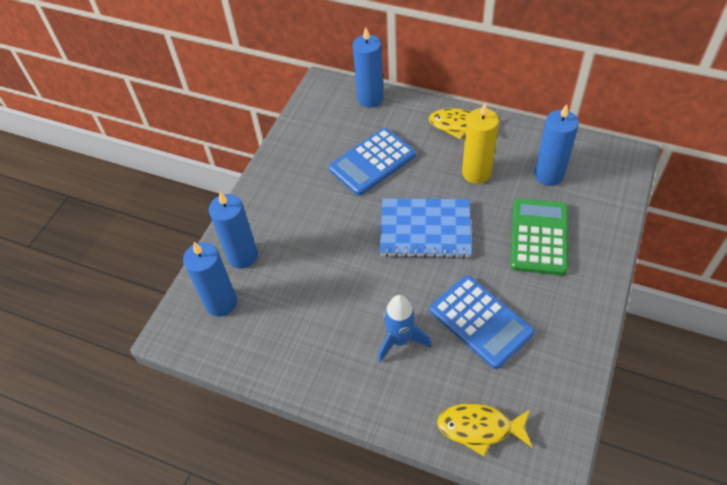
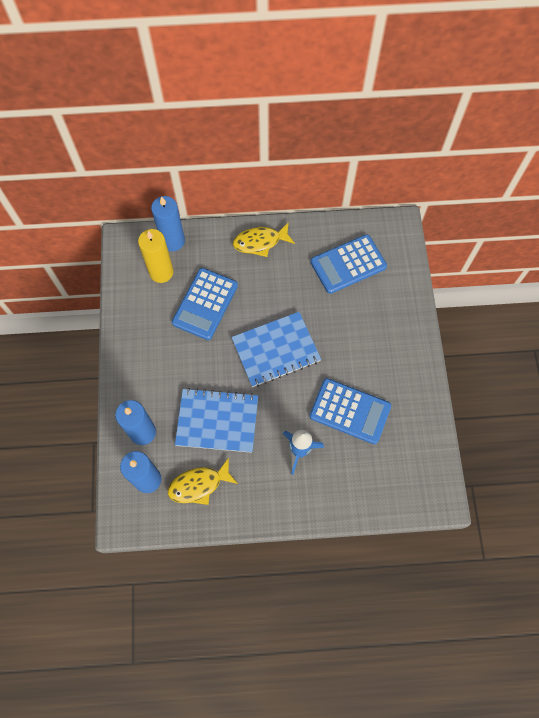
camera: 30 degrees left, 15 degrees up
yellow fish [437,403,533,457] -> yellow fish moved to [168,458,238,505]
yellow candle [462,103,499,184] -> yellow candle moved to [138,229,174,283]
green calculator [510,199,568,275] -> none
blue candle [534,104,579,186] -> blue calculator [310,234,387,294]
none -> blue notebook [175,388,258,453]

